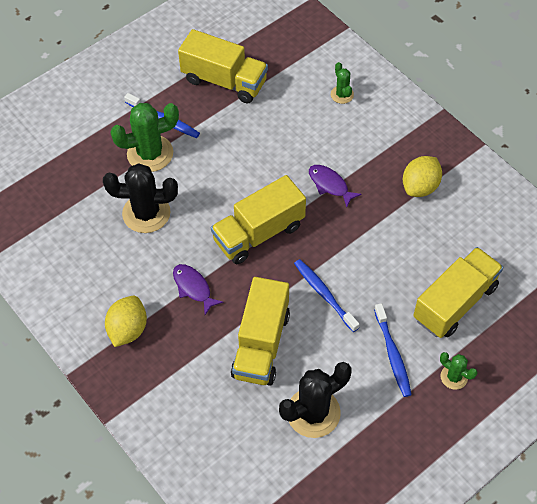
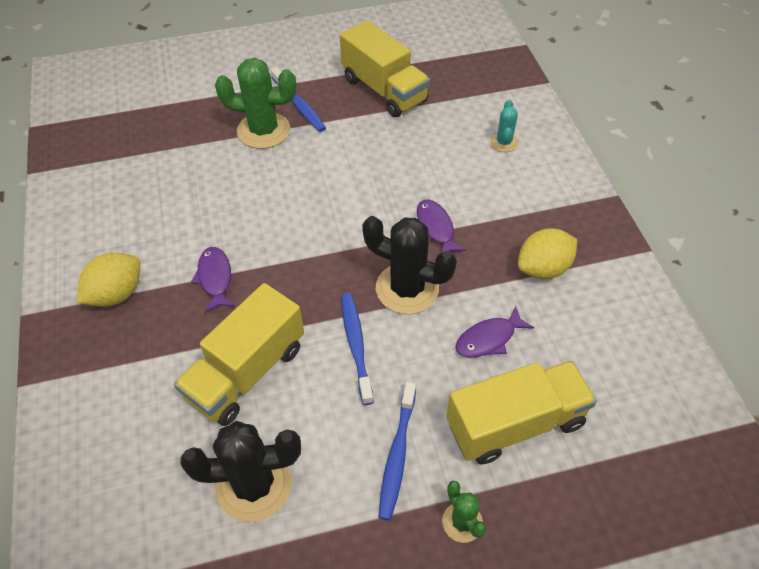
camera: 25 degrees right, 5 degrees down
black cactus [103,163,178,233] -> black cactus moved to [362,216,457,314]
yellow truck [211,175,306,264] -> none
green cactus [331,62,354,104] -> turquoise cactus [490,100,518,152]
none -> purple fish [455,306,534,357]

